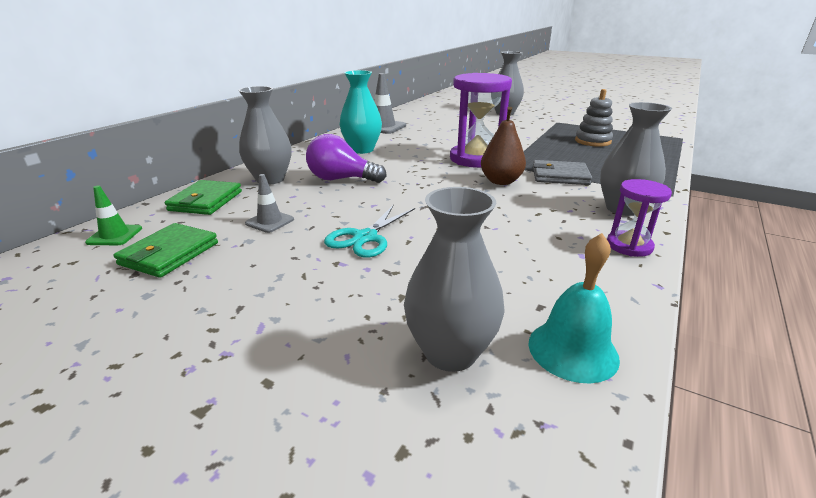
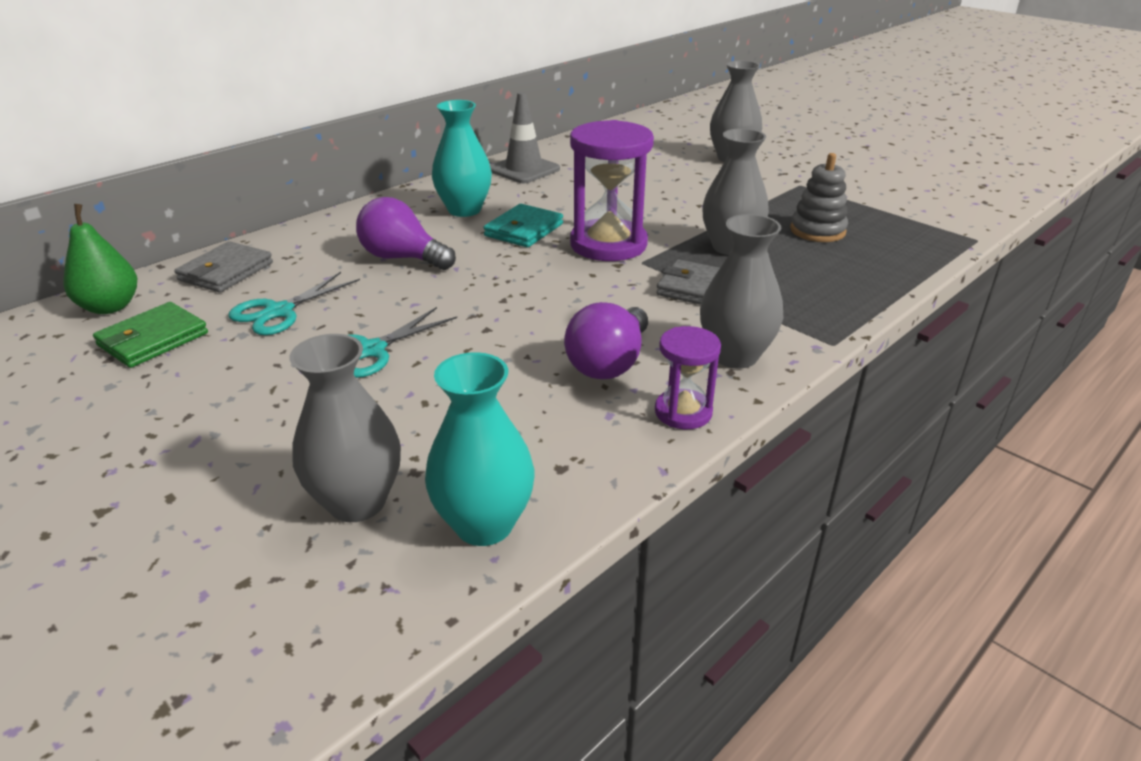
camera: 15 degrees right, 5 degrees up
green traffic cone [85,186,142,245] -> green pear [63,204,137,314]
green wallet [165,180,242,215] -> grey wallet [174,241,273,292]
grey vase [238,86,292,185] -> grey vase moved to [702,128,769,255]
grey traffic cone [245,174,294,233] -> turquoise scissors [228,272,360,335]
brown pear [481,107,526,185] -> none
turquoise bell [528,233,620,383] -> turquoise vase [425,352,534,546]
none -> turquoise wallet [483,204,563,247]
none -> purple light bulb [564,302,648,379]

